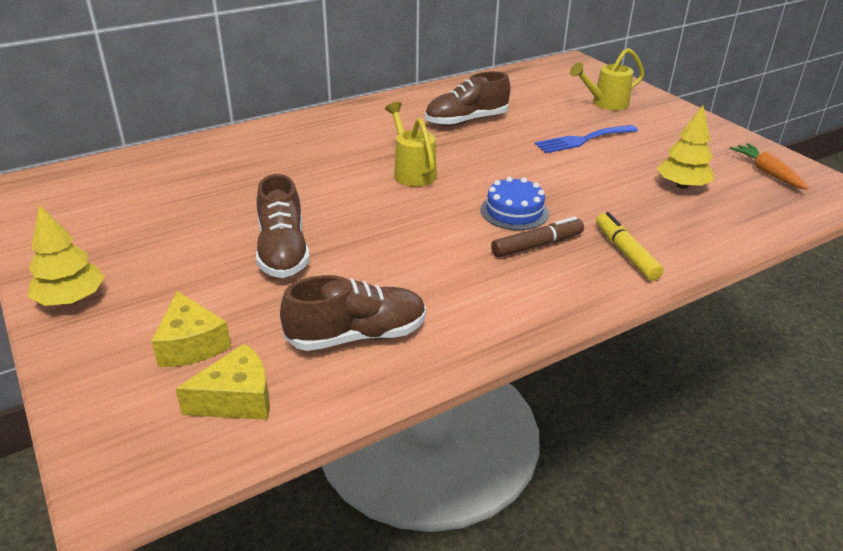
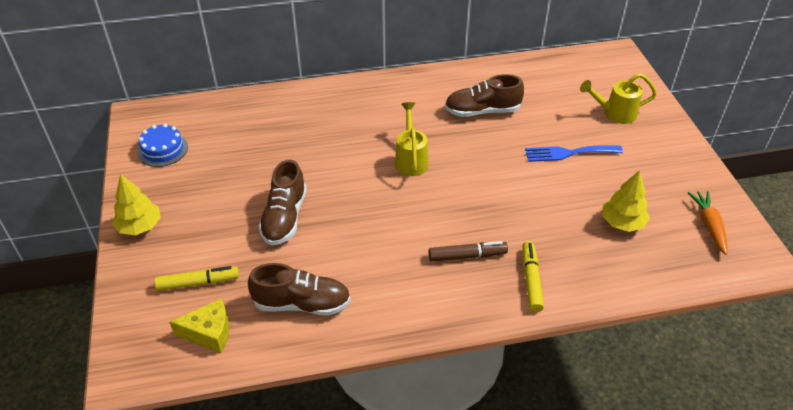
camera: 20 degrees right, 10 degrees up
yellow cheese [151,291,231,367] -> yellow marker [154,266,239,291]
blue cake [480,177,549,230] -> blue cake moved to [137,124,188,167]

